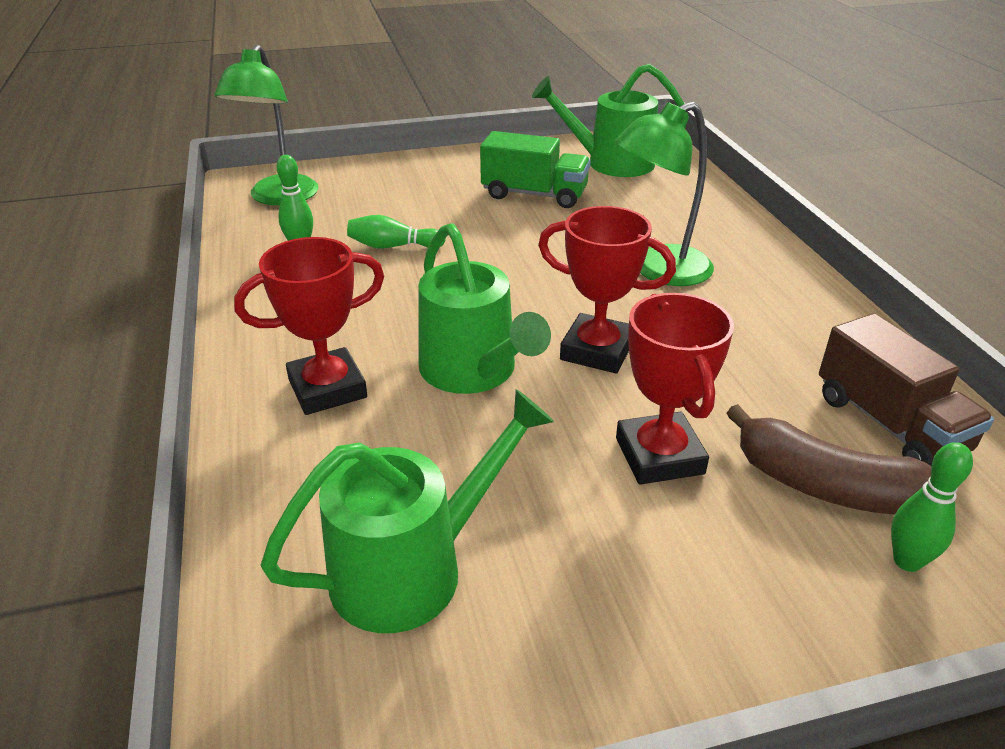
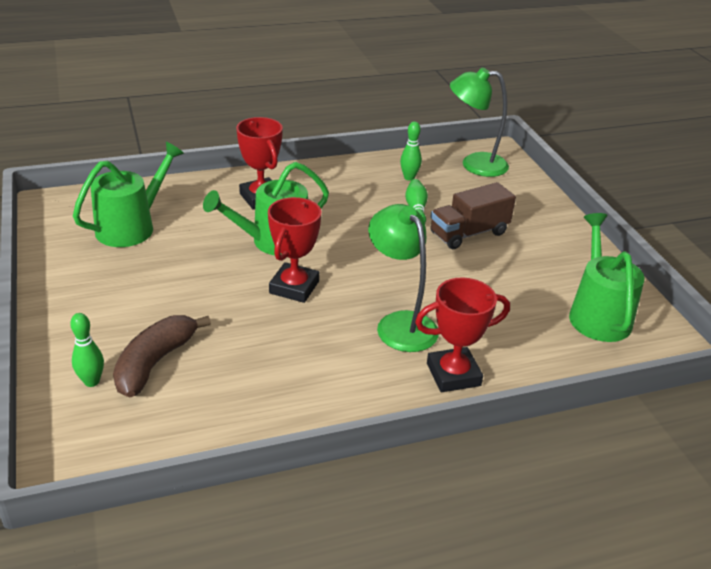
camera: 85 degrees right, 0 degrees up
green watering can [260,389,554,633] -> green watering can turned 105 degrees counterclockwise [73,142,184,247]
green truck [480,131,591,208] -> none
red trophy [616,293,734,485] -> red trophy moved to [415,277,510,392]
brown truck [819,313,994,467] -> brown truck moved to [430,182,516,249]

